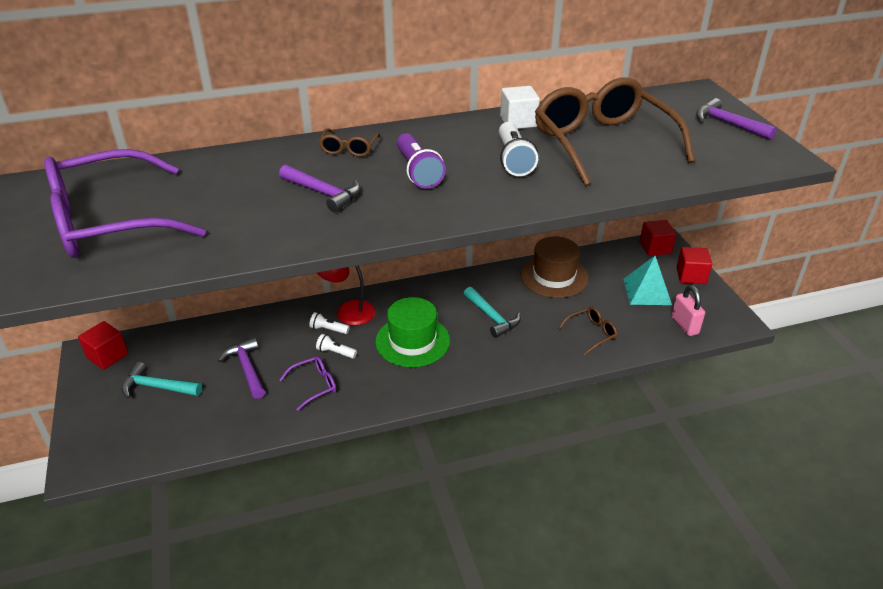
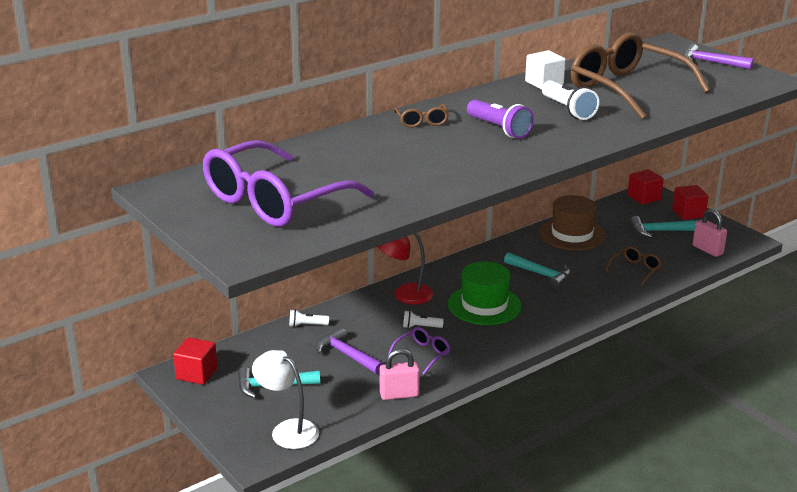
camera: 20 degrees left, 10 degrees down
purple hammer [279,165,360,213] -> none
white flashlight [309,312,350,334] -> white flashlight moved to [289,309,329,327]
turquoise pyramid [623,256,672,305] -> turquoise hammer [630,216,698,238]
none -> white lamp [252,350,319,449]
none -> pink padlock [380,348,420,400]

